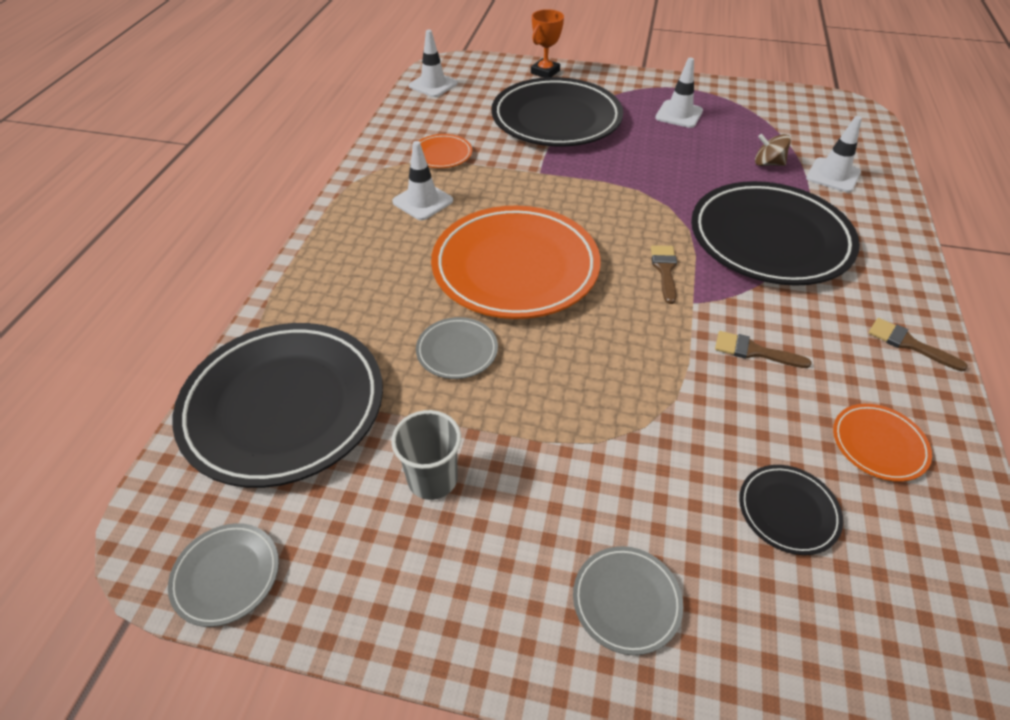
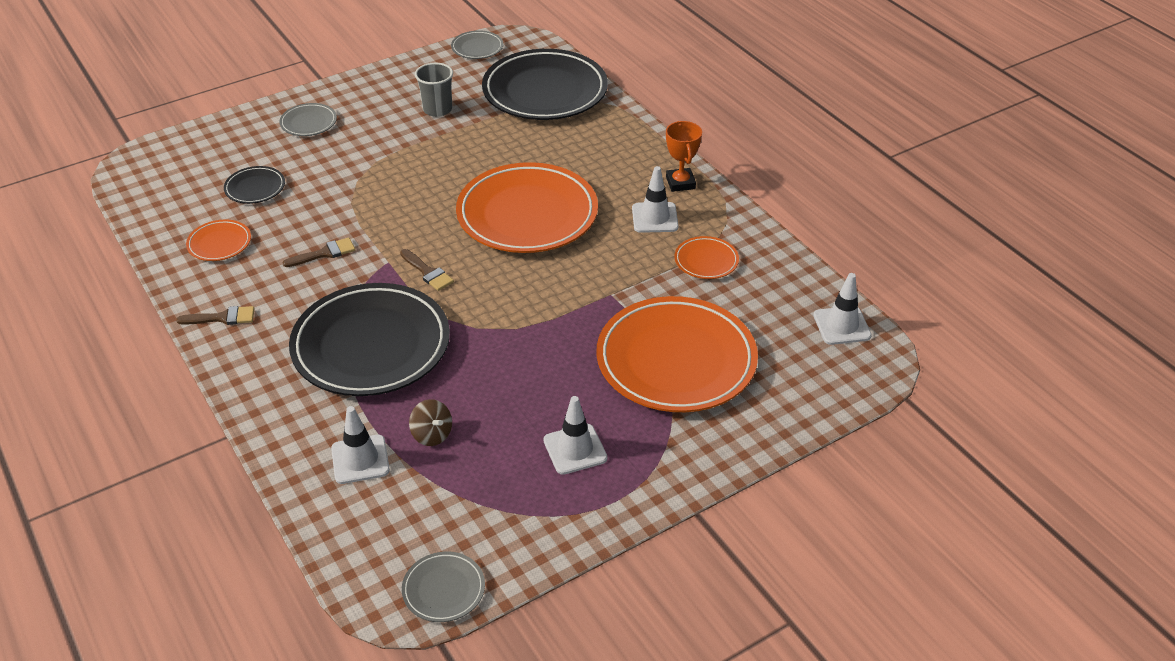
camera: 135 degrees right, 5 degrees down
grey plate [416,317,498,379] -> grey plate moved to [402,551,485,622]
black plate [491,77,623,147] -> orange plate [596,296,758,412]
orange trophy [531,9,564,78] -> orange trophy moved to [666,121,702,192]
brown spinning top [755,134,791,166] -> brown spinning top turned 75 degrees clockwise [409,399,452,446]

